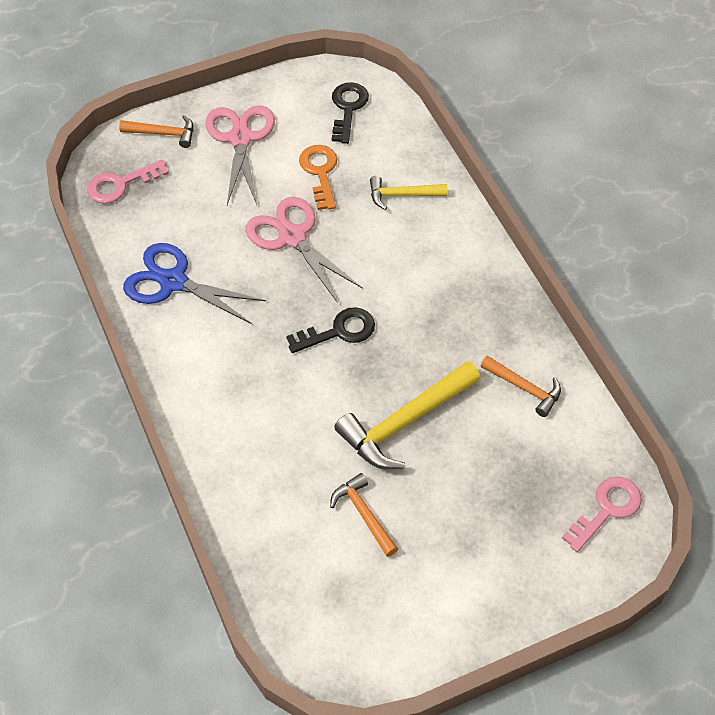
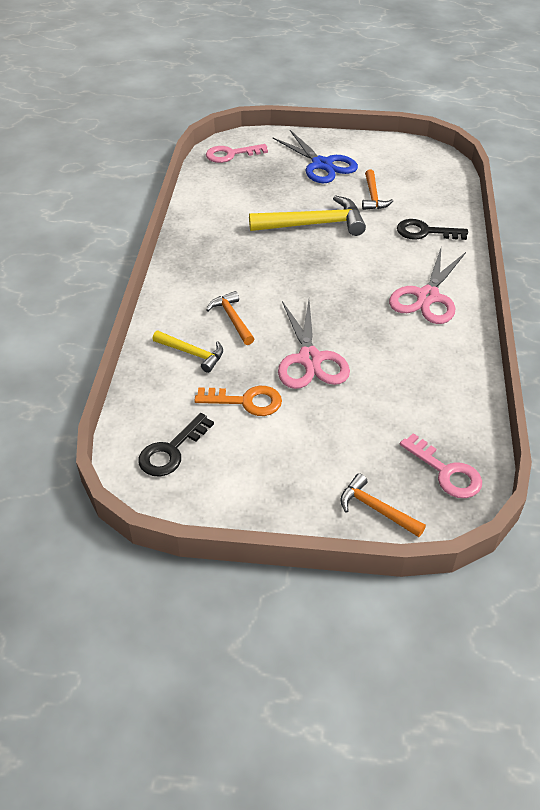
camera: 150 degrees left, 10 degrees down
pink key [87,159,169,204] -> pink key turned 45 degrees clockwise [400,433,482,498]
blue scissors [123,243,266,324] -> blue scissors moved to [273,130,358,183]
pink scissors [205,105,275,205] -> pink scissors moved to [389,249,466,324]
black key [286,307,375,353] -> black key moved to [397,219,468,240]
orange key [299,145,337,210] -> orange key turned 105 degrees counterclockwise [194,386,282,416]
orange hammer [481,356,561,417] -> orange hammer moved to [206,291,254,345]

